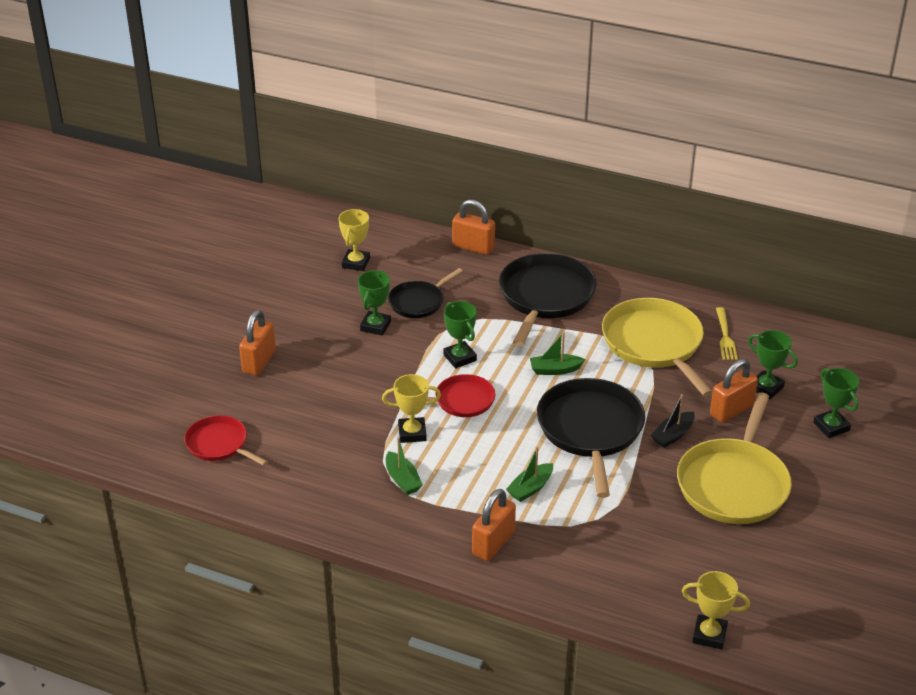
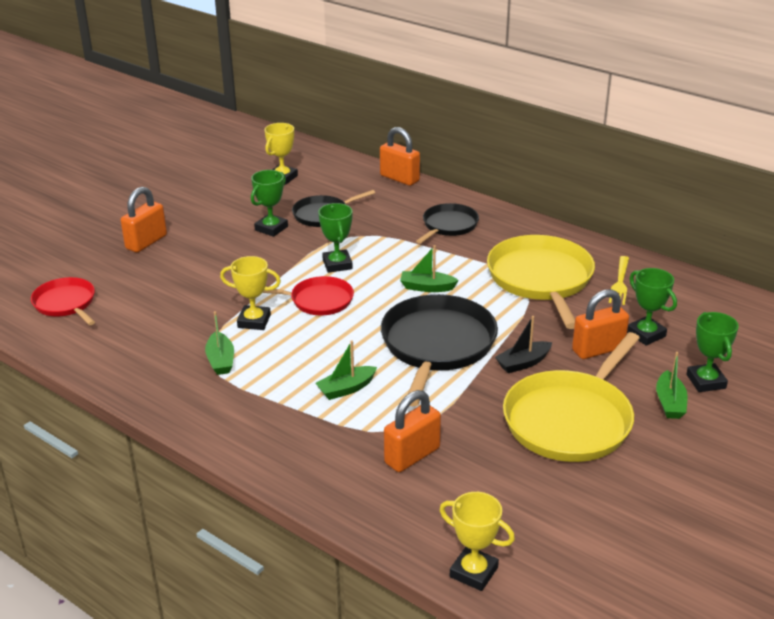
camera: 15 degrees right, 5 degrees down
orange padlock [472,489,516,561] -> orange padlock moved to [384,390,441,472]
black pan [499,253,597,346] -> black pan [416,203,479,244], size x0.57
none -> green boat [656,352,688,419]

